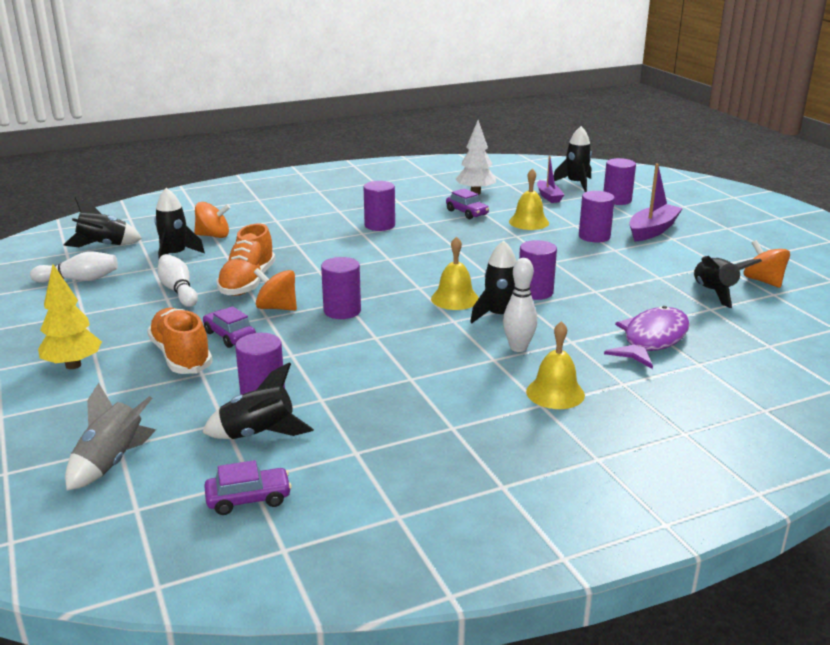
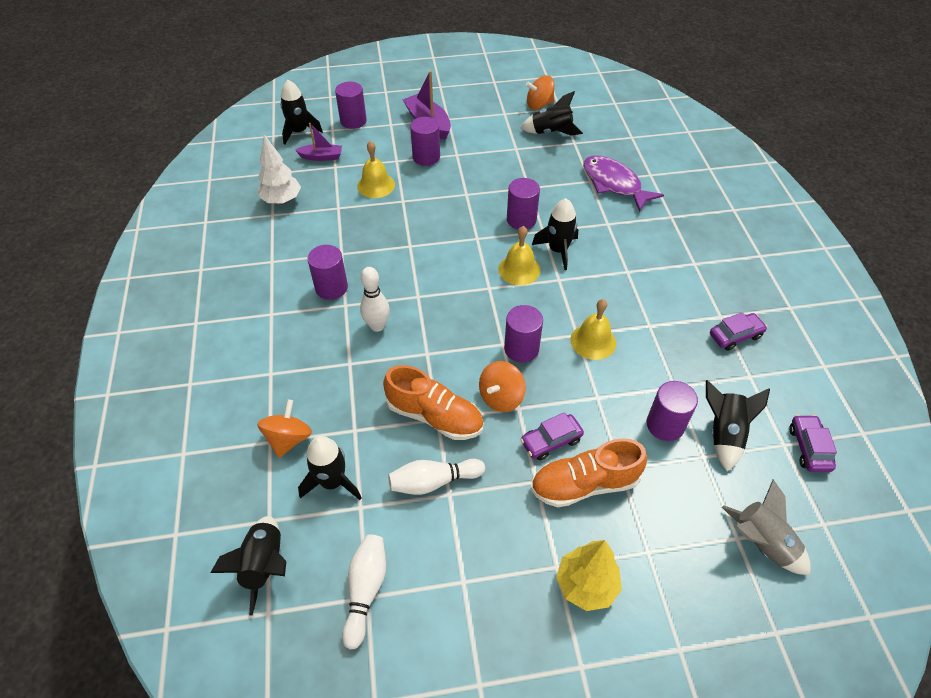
camera: 75 degrees left, 25 degrees up
purple car [446,188,489,219] -> purple car moved to [710,312,767,351]
white bowling pin [503,258,537,352] -> white bowling pin moved to [360,267,390,332]
yellow bell [526,321,585,409] -> yellow bell moved to [570,299,616,360]

